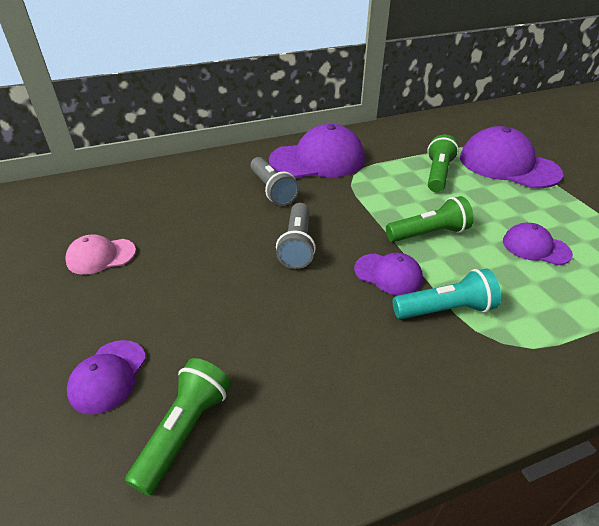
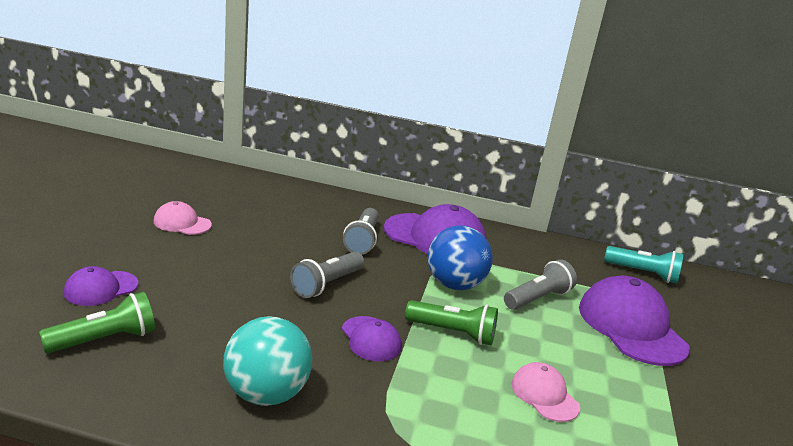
camera: 30 degrees right, 15 degrees down
turquoise flashlight [393,269,501,319] -> turquoise flashlight moved to [604,246,683,284]
green flashlight [427,135,459,192] -> grey flashlight [504,259,577,310]
purple cap [503,223,573,265] -> pink cap [511,362,580,422]
none -> turquoise ball [223,316,312,406]
none -> blue ball [428,226,493,290]

